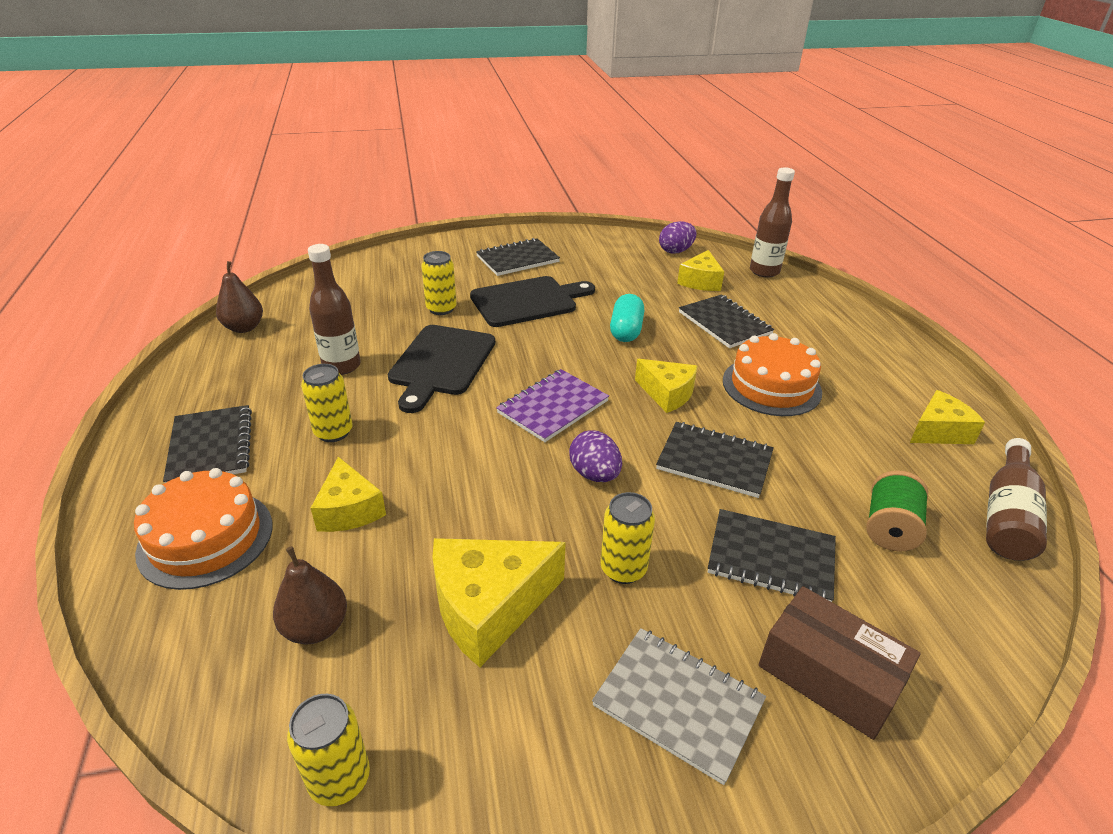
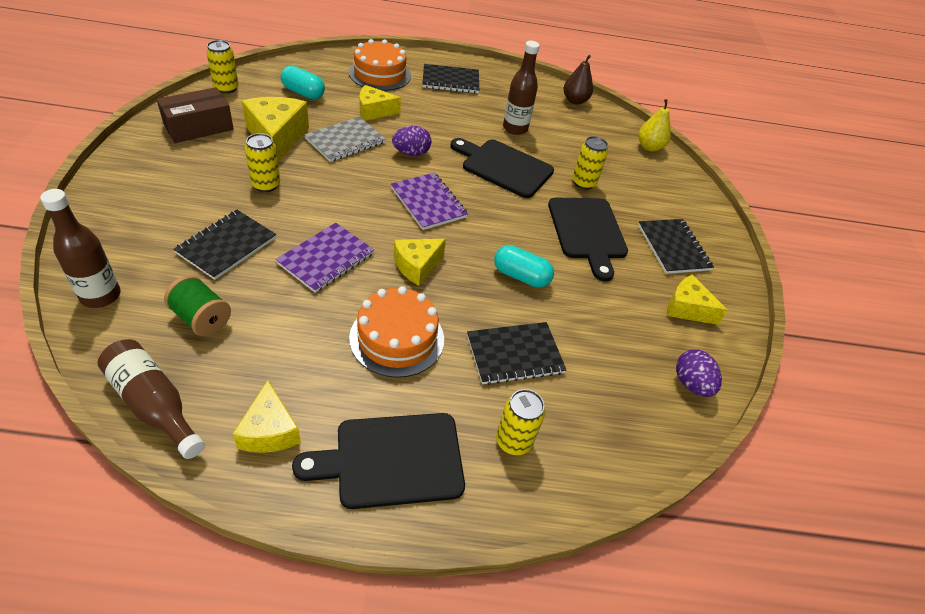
camera: 100 degrees right, 10 degrees up
brown pear [273,546,347,644] -> turquoise capsule [281,66,325,99]
yellow can [301,364,353,442] -> yellow can moved to [496,389,545,455]
purple egg [569,430,622,482] -> purple egg moved to [392,125,431,156]
grey notebook [592,628,766,785] -> grey notebook moved to [304,116,386,162]
black notebook [656,422,774,498] -> purple notebook [275,223,374,293]
yellow cheese [677,250,724,291] -> yellow cheese moved to [667,275,728,325]
brown bottle [750,167,795,278] -> brown bottle moved to [40,189,121,308]
brown box [758,586,921,740] -> brown box moved to [157,87,234,143]
none -> black cutting board [292,413,465,509]
none -> yellow pear [638,99,671,151]

